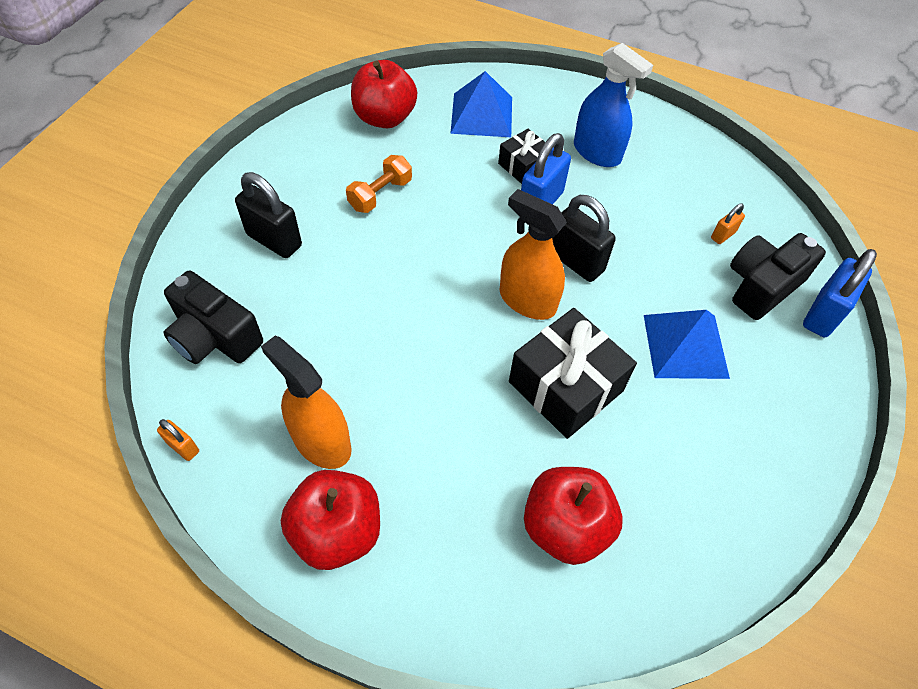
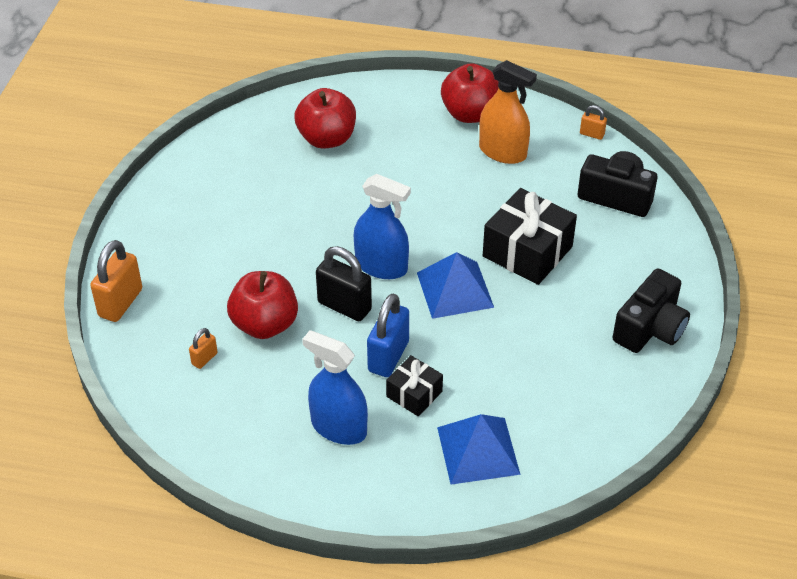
camera: 170 degrees right, 10 degrees down
black padlock [235,172,302,258] -> none
orange dumbbell [346,155,412,213] -> none
red apple [351,60,417,128] -> red apple moved to [227,271,298,339]
orange spray bottle [500,189,567,320] -> blue spray bottle [354,174,411,279]
black gift [509,308,637,439] -> black gift moved to [483,188,577,285]
blue pyramid [644,310,730,379] -> blue pyramid moved to [417,252,494,319]
black camera [730,233,826,320] -> black camera moved to [613,269,690,353]
blue padlock [803,249,877,337] -> orange padlock [90,240,142,322]

